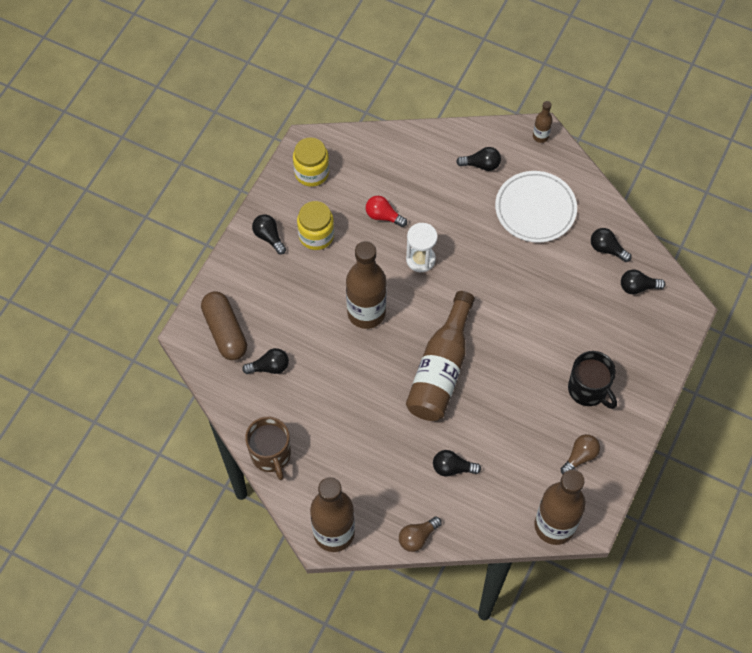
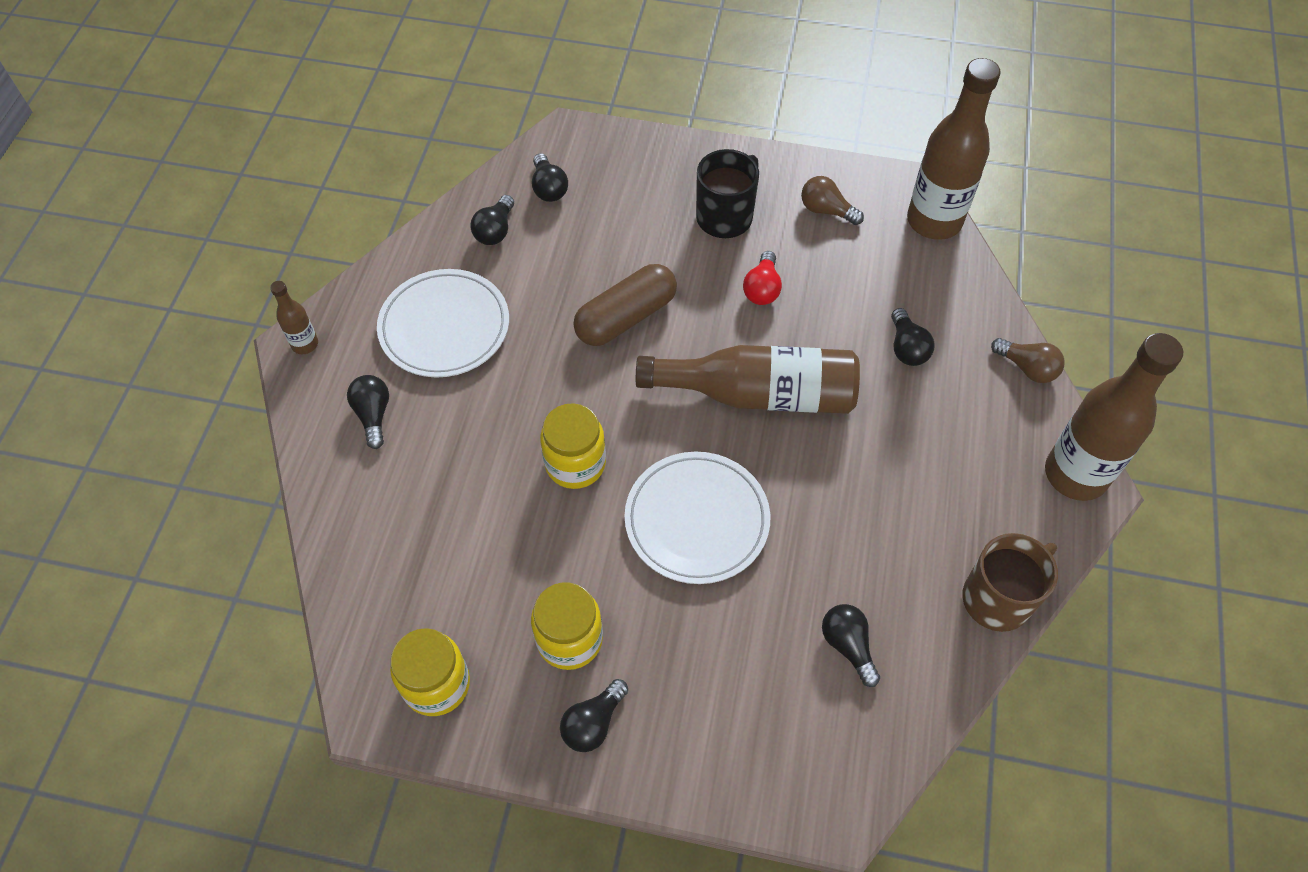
camera: 105 degrees left, 5 degrees down
brown capsule [201,291,247,360] -> brown capsule moved to [573,264,677,346]
brown bottle [346,241,386,329] -> white plate [625,452,770,584]
red light bulb [366,196,407,227] -> red light bulb moved to [743,251,782,305]
white hourglass [406,223,438,272] -> yellow jar [540,403,606,489]

